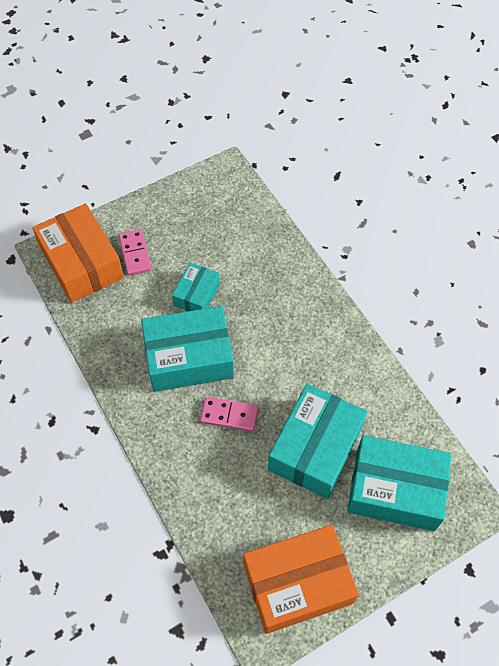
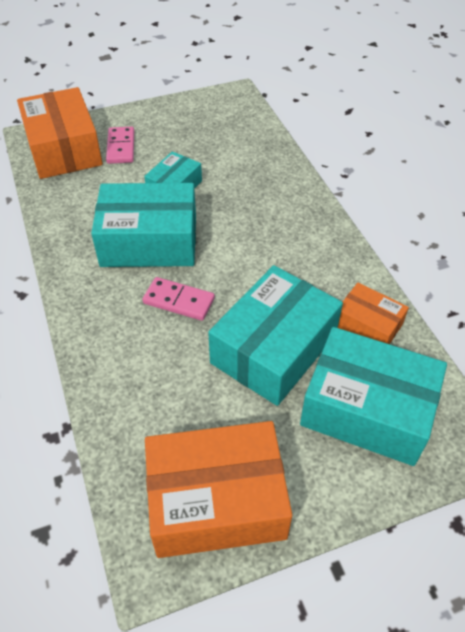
camera: 10 degrees right, 10 degrees down
none -> orange box [338,283,409,344]

